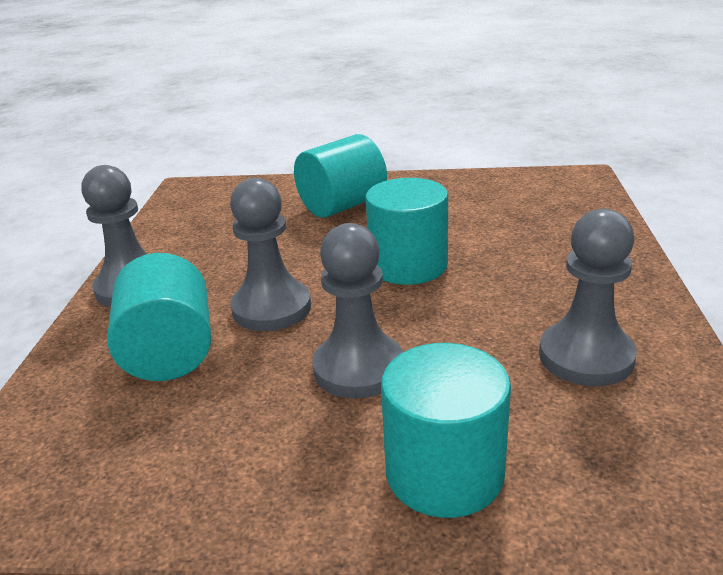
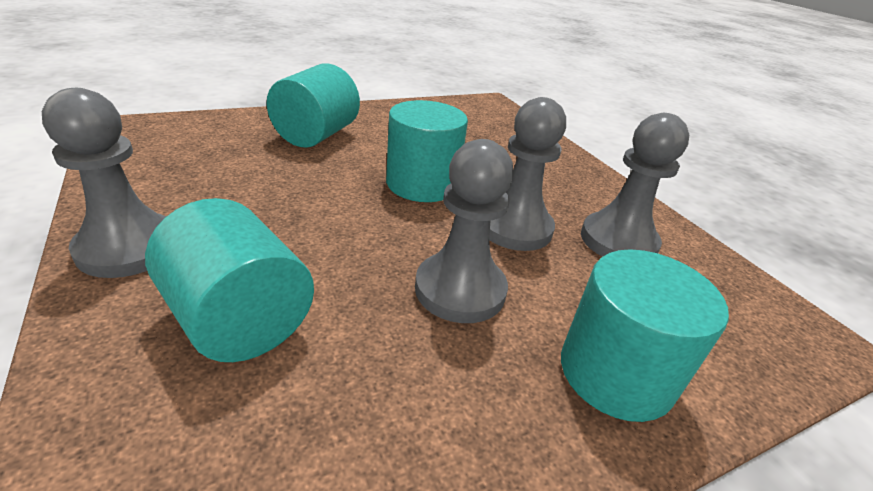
camera: 35 degrees left, 5 degrees up
grey pawn [230,178,311,331] -> grey pawn moved to [489,97,566,251]

